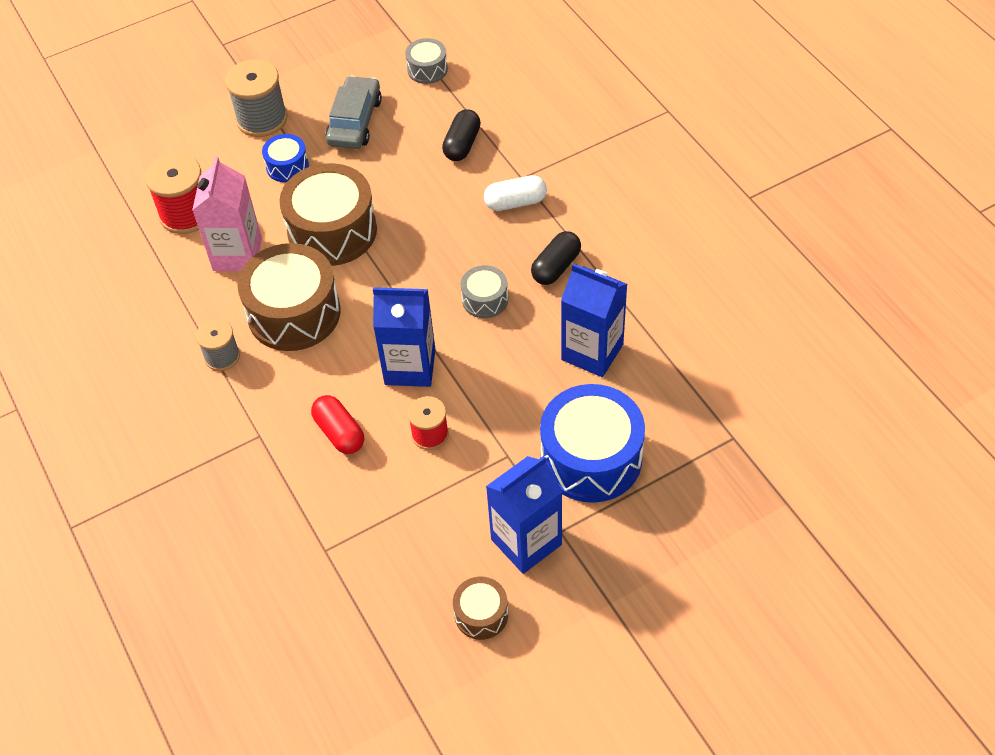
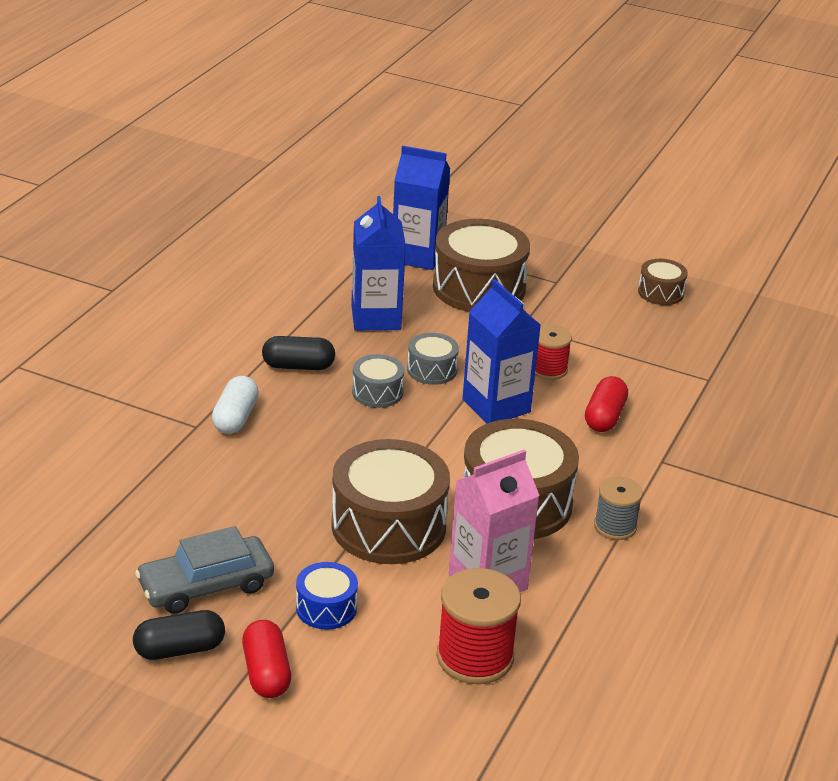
camera: 130 degrees left, 20 degrees down
grey spool [225,59,288,137] -> red capsule [242,620,291,698]
grey drum [405,38,448,84] -> grey drum moved to [407,333,459,385]
black capsule [442,109,481,161] -> black capsule moved to [133,610,225,660]
white capsule [484,175,547,211] -> white capsule turned 60 degrees clockwise [212,376,259,434]
blue carton [486,456,562,574] -> blue carton moved to [393,146,450,270]
blue drum [540,384,645,503] -> brown drum [433,219,530,312]

